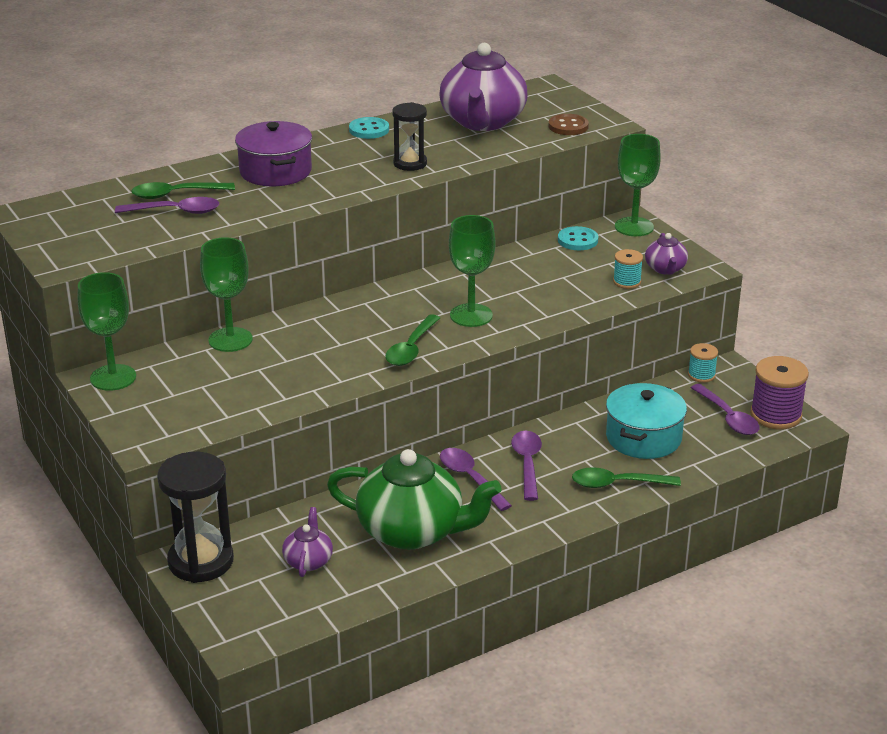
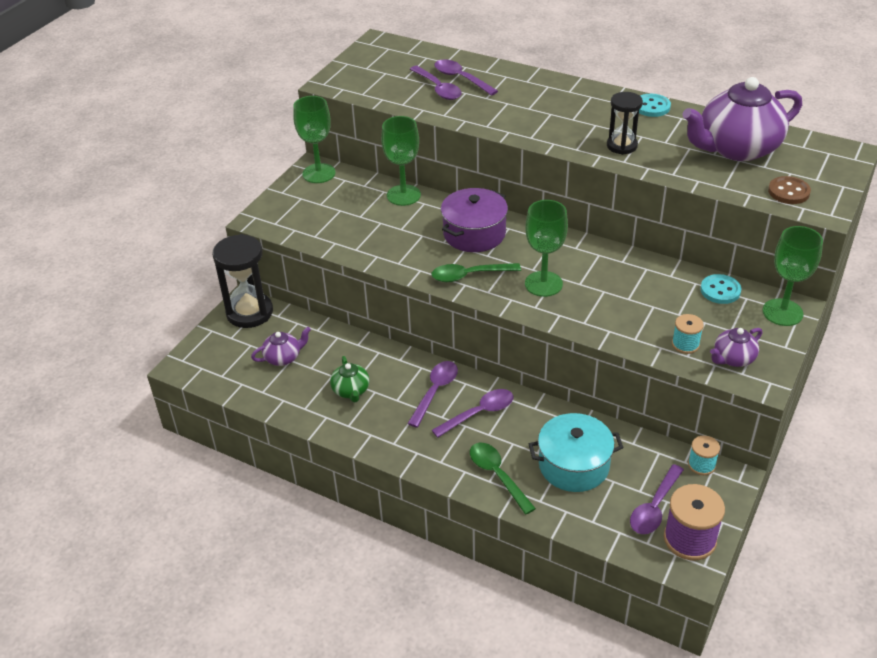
camera: 60 degrees right, 10 degrees up
green spoon [131,182,235,199] -> purple spoon [434,59,498,96]
purple pot [235,121,312,186] -> purple pot moved to [441,188,508,252]
green teapot [327,449,502,550] -> green teapot [330,356,369,403], size x0.46

